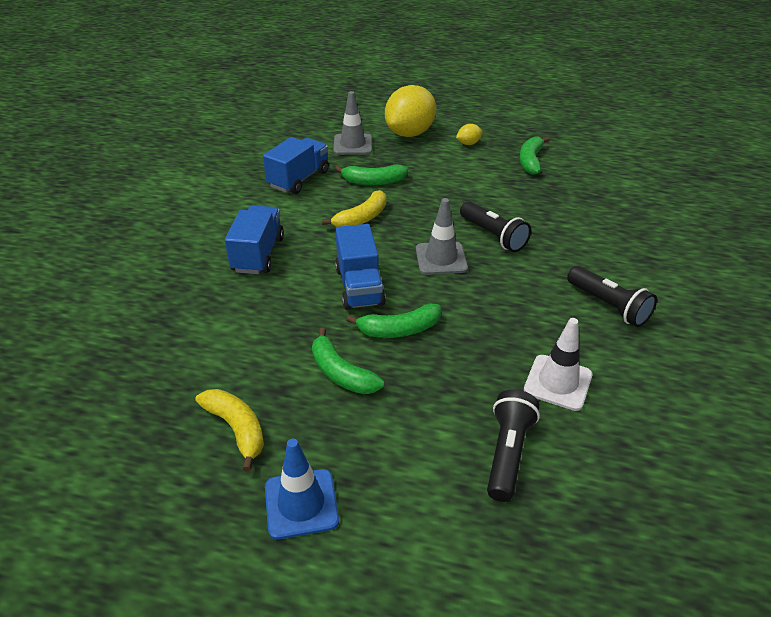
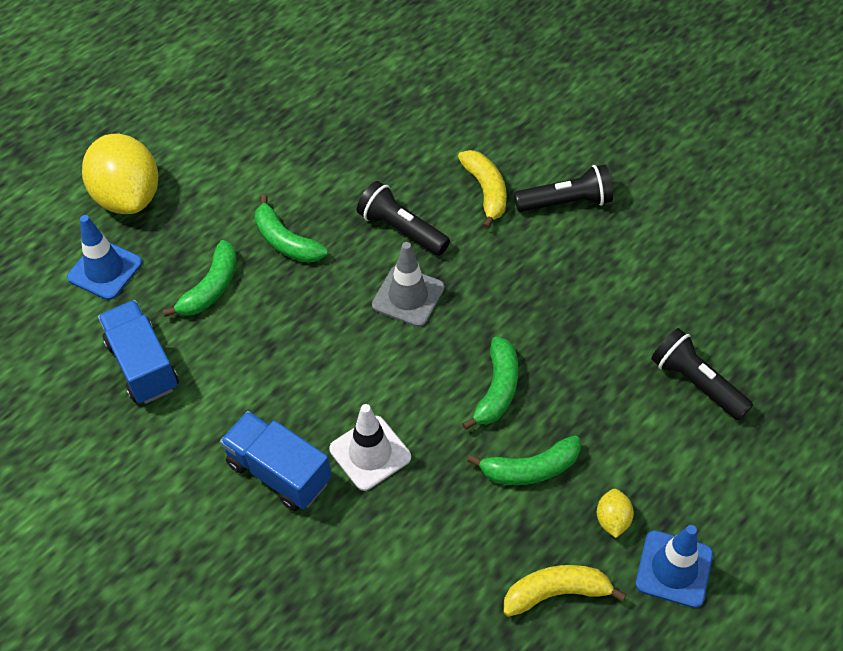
camera: 60 degrees left, 15 degrees up
yellow banana [322,190,386,227] -> yellow banana moved to [458,150,507,229]
grey traffic cone [333,91,372,155] -> blue traffic cone [67,215,142,300]
blue truck [335,224,386,310] -> none
yellow lemon [456,124,483,145] -> yellow lemon moved to [597,489,634,538]
black flashlight [460,202,531,252] -> black flashlight turned 135 degrees counterclockwise [357,181,450,256]
green banana [520,137,550,175] -> green banana moved to [255,194,328,263]
white traffic cone [524,318,593,411] -> white traffic cone moved to [329,404,411,491]

